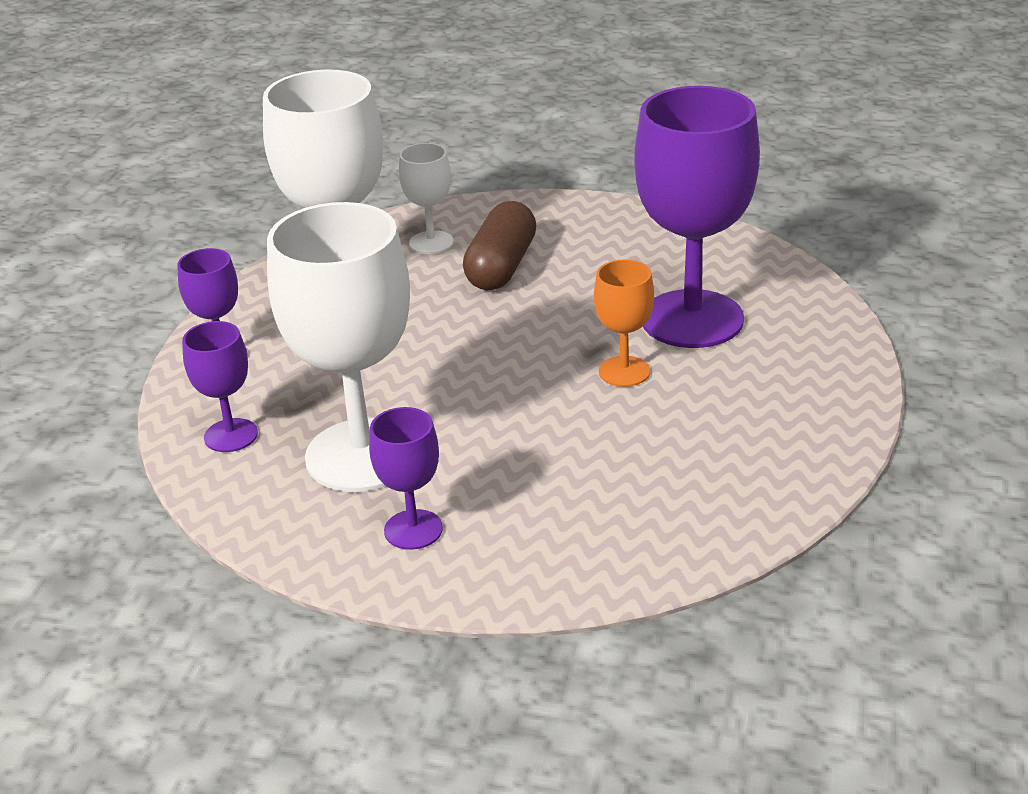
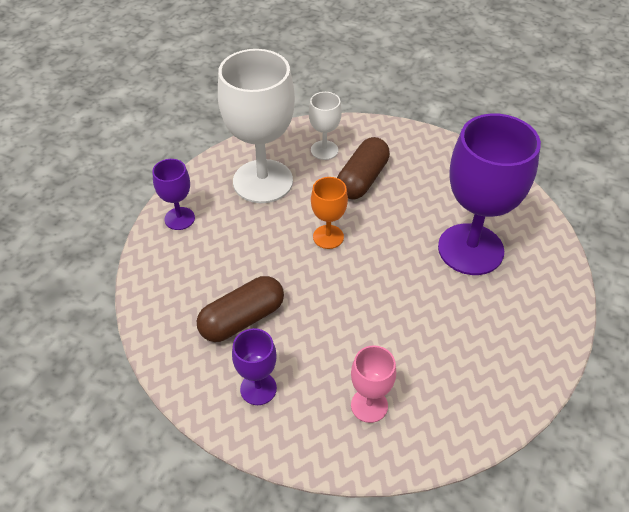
camera: 10 degrees right, 15 degrees up
purple goblet [182,321,258,452] -> none
white goblet [267,202,410,492] -> brown capsule [197,276,284,342]
orange goblet [594,259,654,387] -> orange goblet moved to [311,177,348,249]
none -> pink goblet [351,345,396,423]

